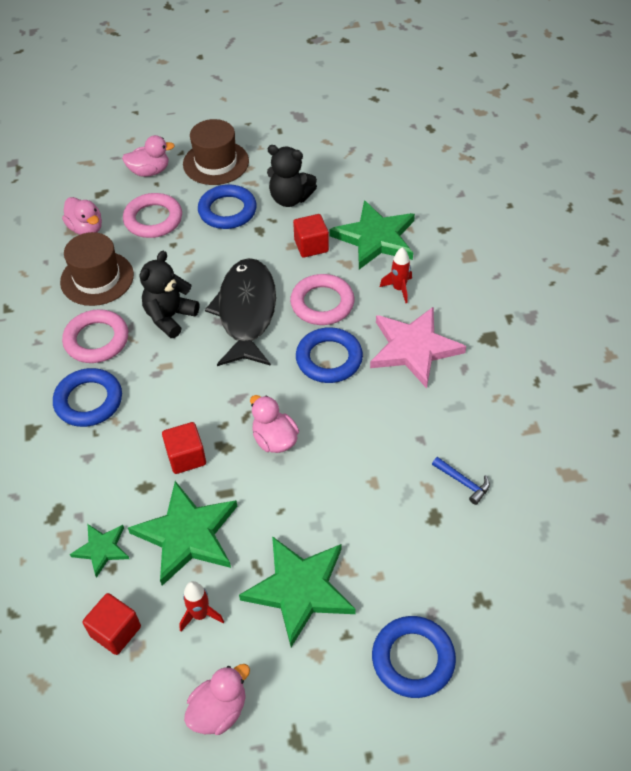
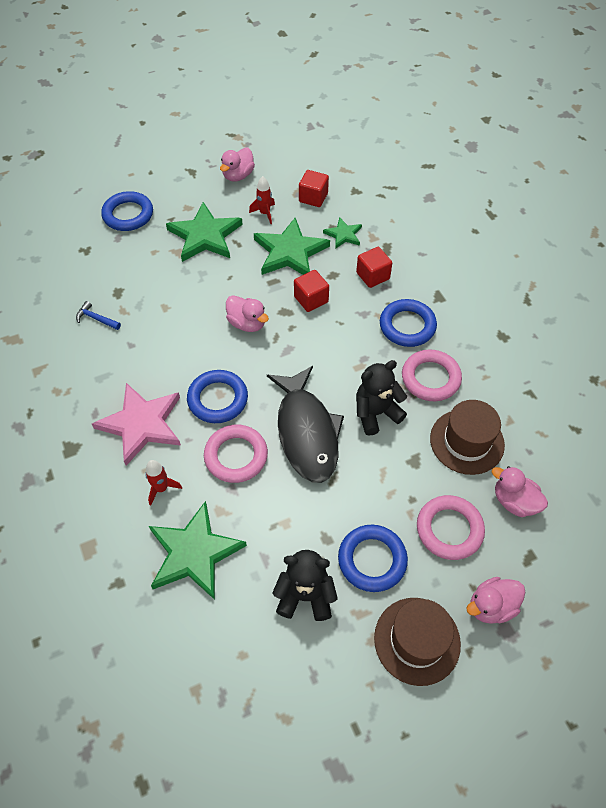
camera: 165 degrees right, 5 degrees up
black teddy bear [140,251,199,338] -> black teddy bear turned 135 degrees counterclockwise [356,360,407,436]
red cube [293,214,329,258] -> red cube moved to [356,247,392,288]

